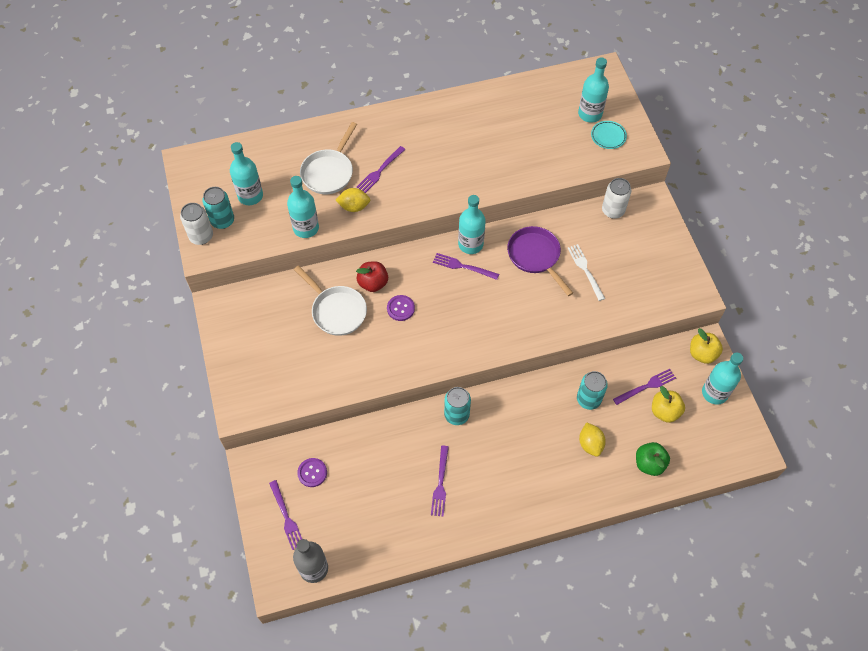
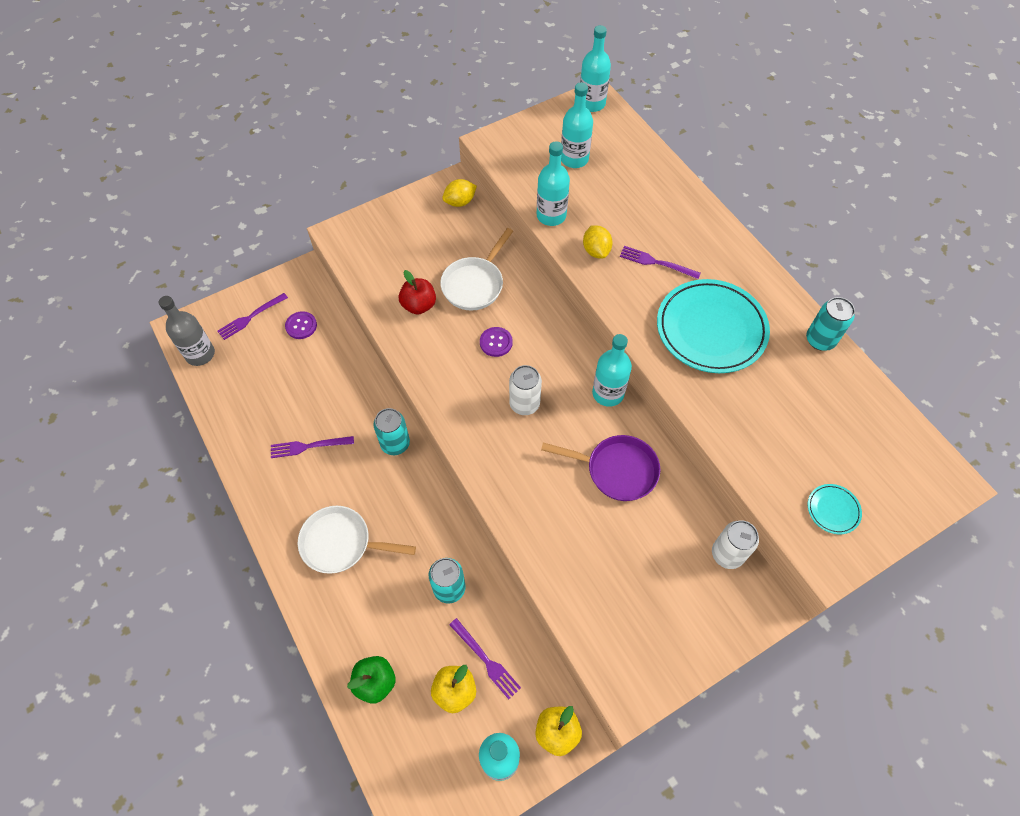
camera: 75 degrees right, 0 degrees up
white can [180,203,213,245] -> white can moved to [509,365,542,415]
turquoise can [202,187,234,229] -> turquoise can moved to [806,297,855,351]
white pan [300,122,357,194] -> white pan moved to [298,506,416,574]
red apple [356,261,388,292] -> red apple moved to [399,270,436,315]
purple fork [433,253,499,280] -> none
purple pan [507,226,573,296] -> purple pan turned 60 degrees clockwise [541,435,660,501]
white fork [568,244,605,301] -> none
turquoise bottle [578,57,609,123] -> turquoise bottle moved to [580,25,611,112]
yellow lemon [579,422,606,457] -> yellow lemon moved to [442,179,477,207]
none -> turquoise plate [657,279,770,373]

